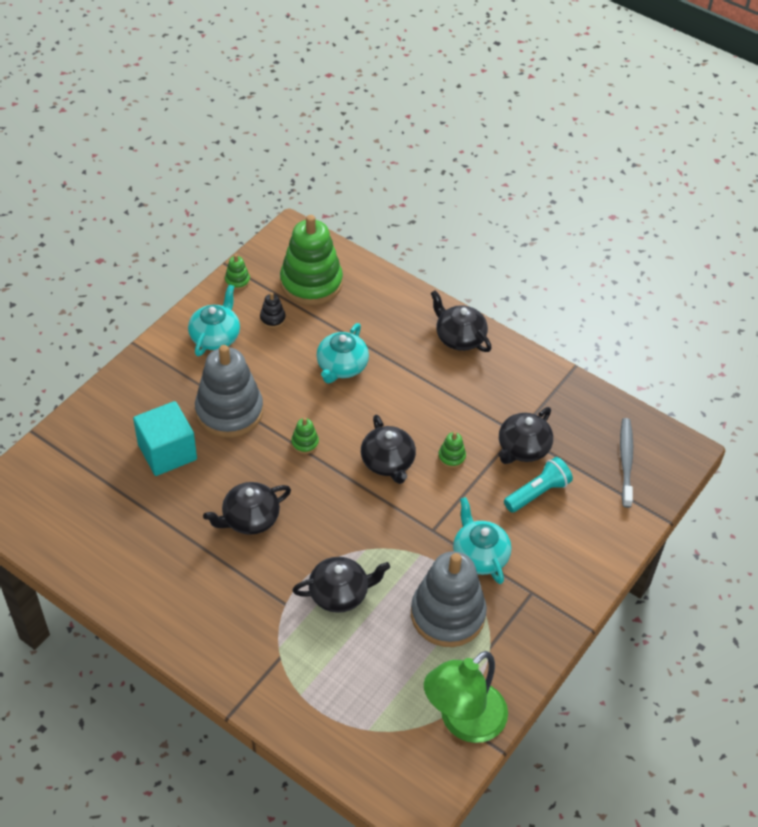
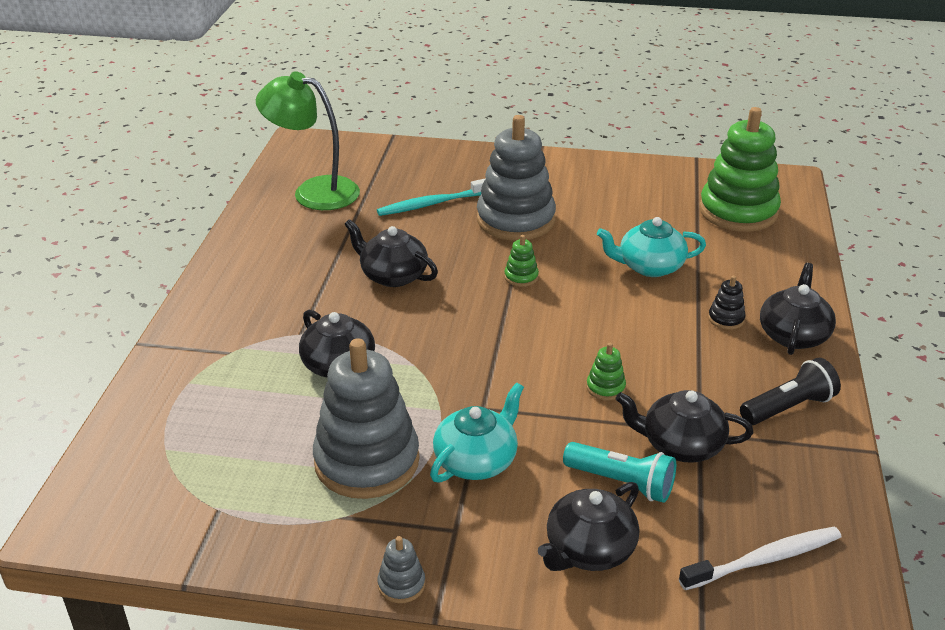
camera: 65 degrees right, 15 degrees down
turquoise cube [133,401,197,476] -> turquoise toothbrush [377,178,486,216]
turquoise teapot [188,284,240,356] -> none
green stacking toy [225,254,250,290] -> none
black stacking toy [260,292,286,328] -> black stacking toy moved to [708,275,746,330]
black teapot [361,415,416,484] -> black teapot moved to [538,482,639,571]
green lamp [424,651,508,743] -> green lamp moved to [256,71,360,210]
grey toothbrush [620,418,633,508] -> white toothbrush [679,527,841,590]
none -> grey stacking toy [377,536,425,603]
none -> black flashlight [740,358,841,425]

